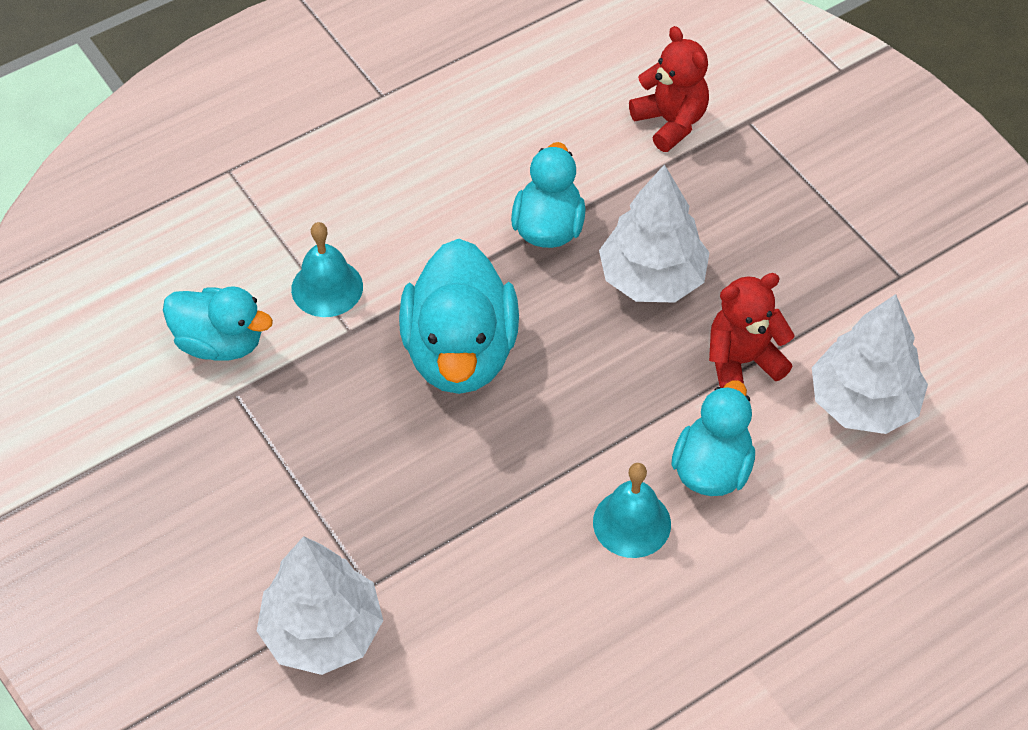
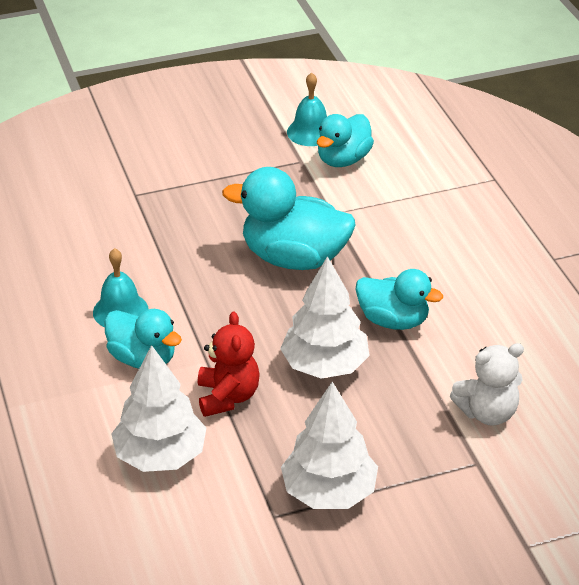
camera: 105 degrees right, 15 degrees down
white tree [257,536,383,675] -> white tree moved to [281,382,378,509]
turquoise bell [291,222,363,317] -> turquoise bell moved to [287,72,327,146]
red teddy bear [629,26,709,152] -> white teddy bear [450,343,524,426]

